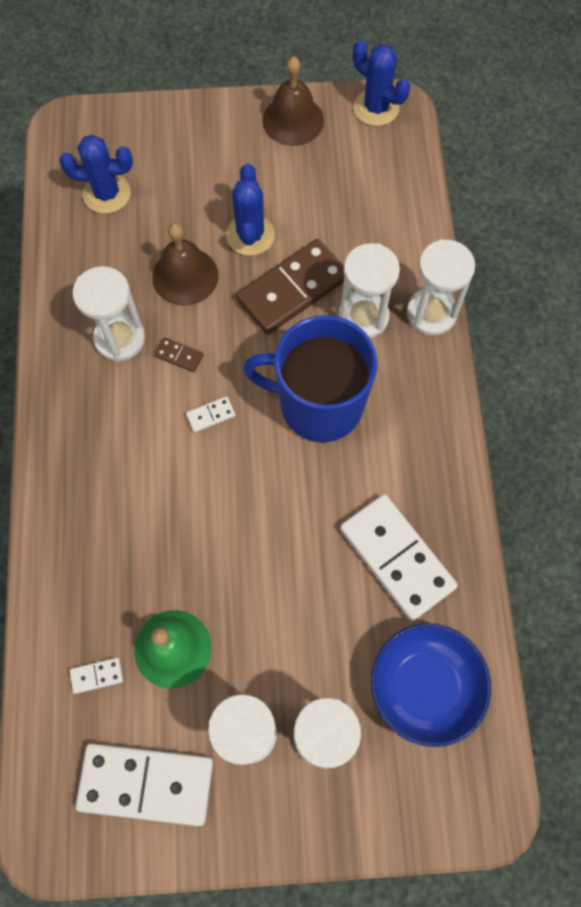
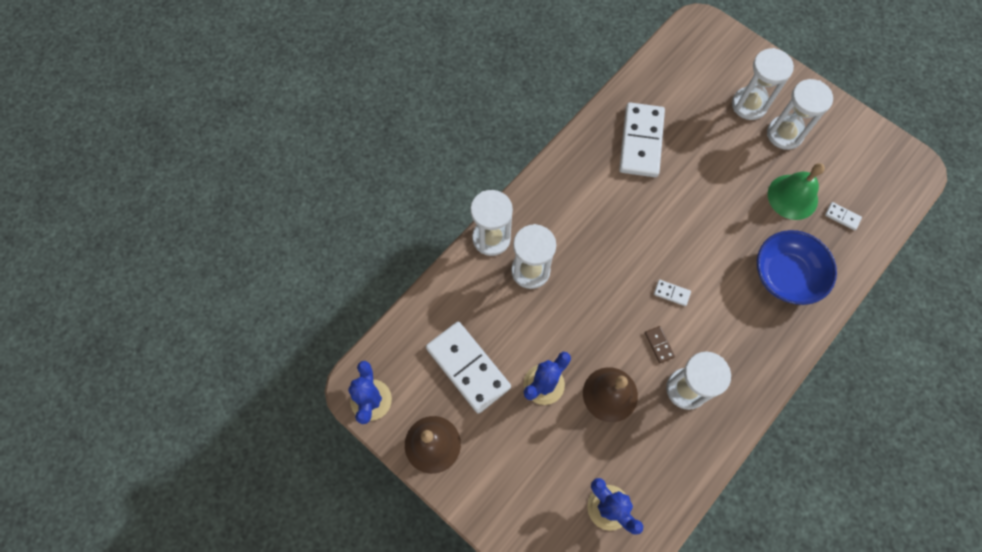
camera: 135 degrees left, 0 degrees up
white domino [75,743,213,826] -> white domino moved to [426,322,511,414]
brown domino [236,239,344,334] -> none
blue mug [243,315,378,443] -> none
blue bowl [371,623,491,747] -> blue bowl moved to [757,230,837,305]

